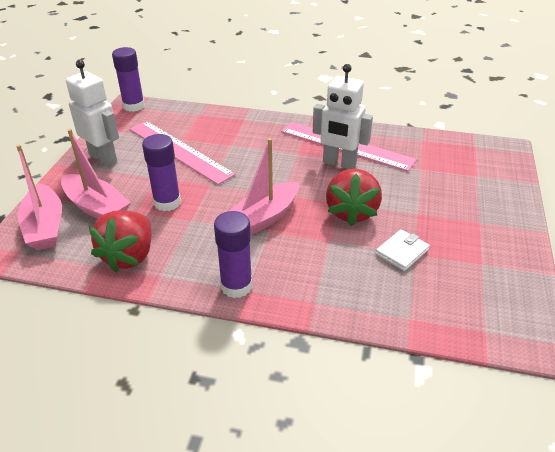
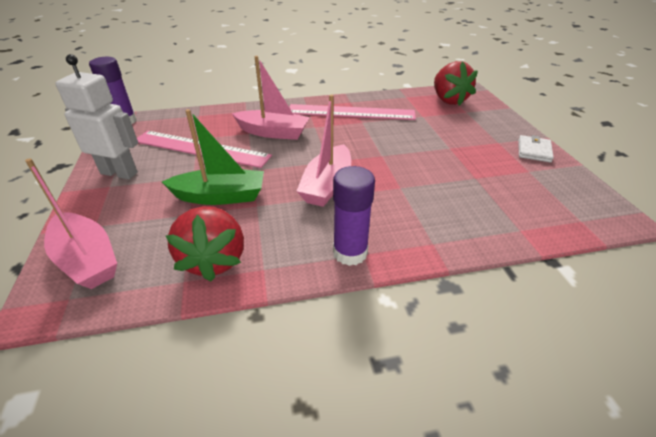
camera: 25 degrees left, 0 degrees up
pink boat [61,129,130,219] -> pink boat moved to [232,56,310,140]
purple glue stick [142,134,181,211] -> green boat [162,109,264,205]
white robot [313,64,373,169] -> none
red strawberry [326,169,382,226] -> red strawberry moved to [434,61,478,106]
white wallet [375,229,430,271] -> white wallet moved to [518,135,554,163]

